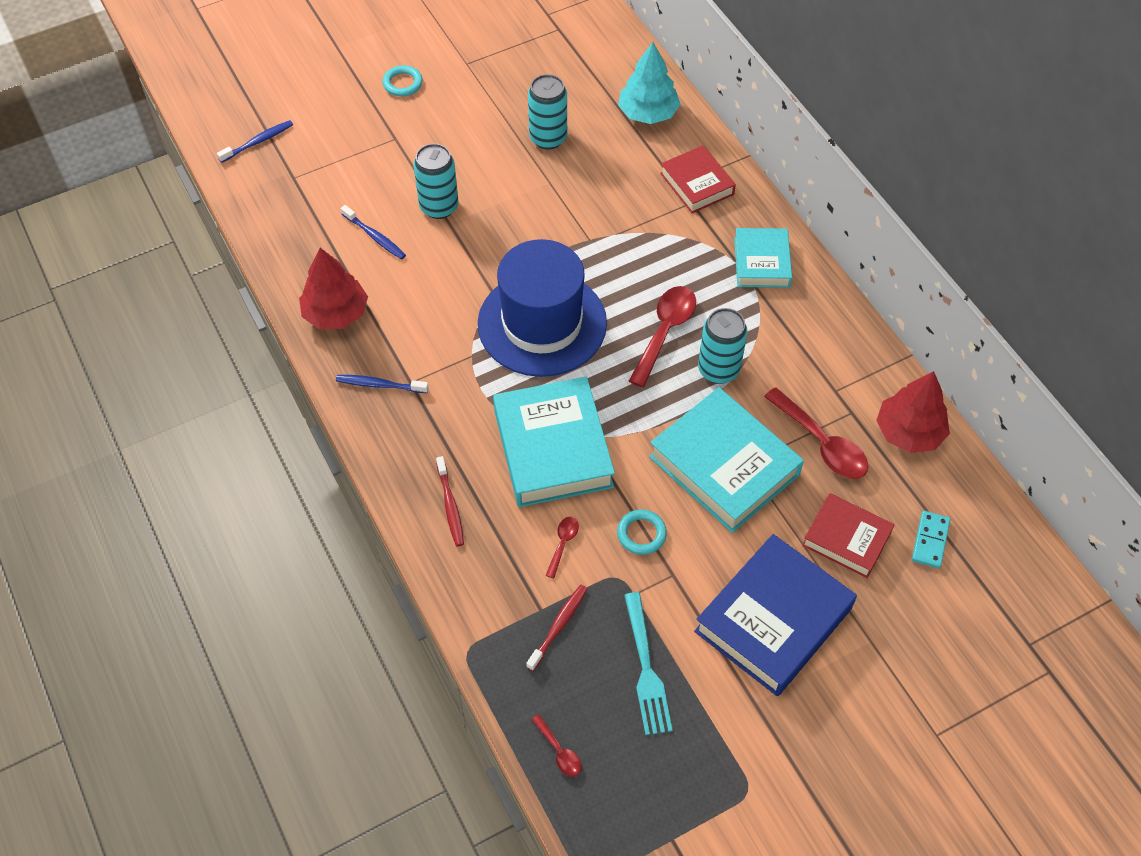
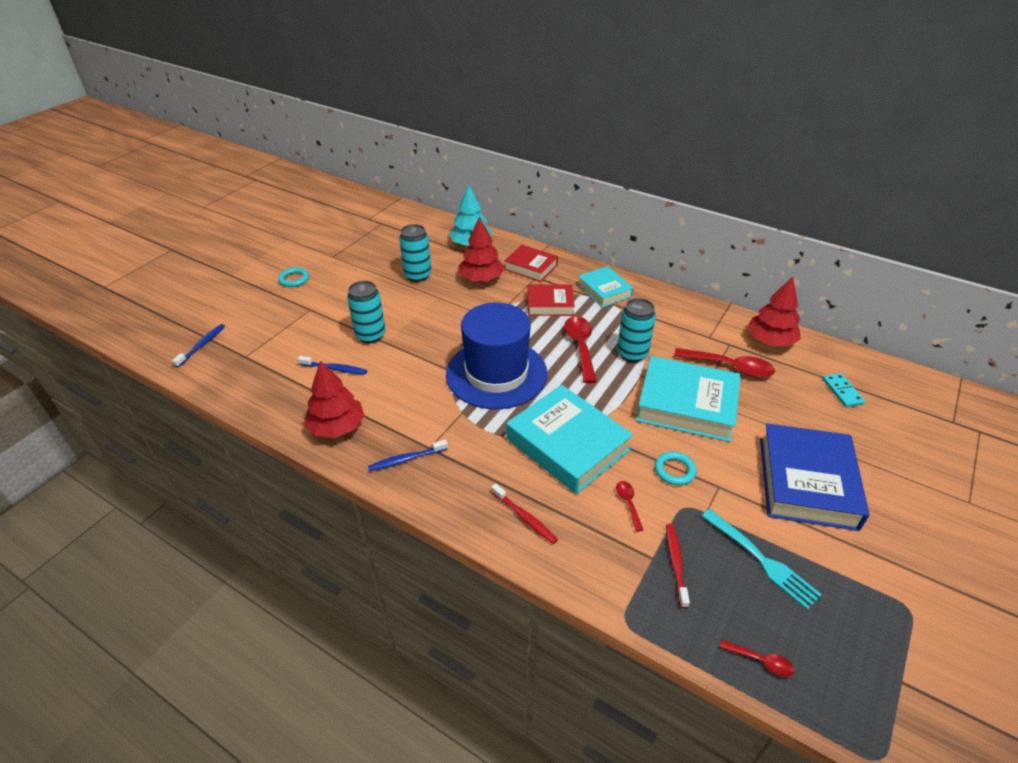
camera: 30 degrees left, 15 degrees down
red book [802,493,894,578] -> red book moved to [527,284,575,316]
none -> red tree [459,217,504,282]

